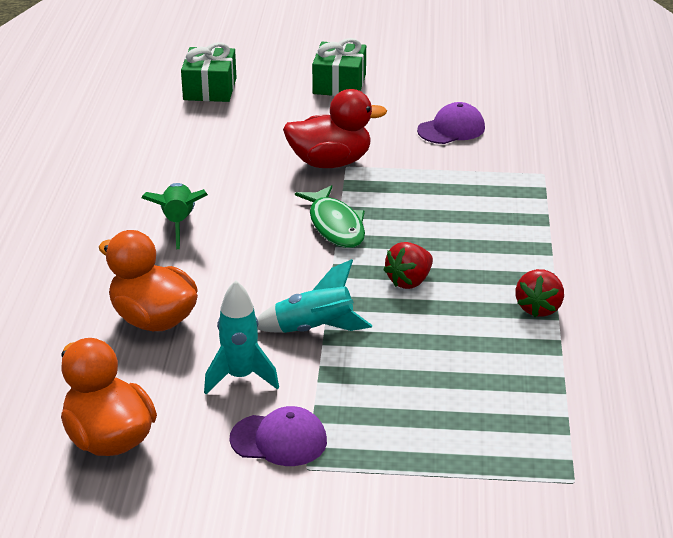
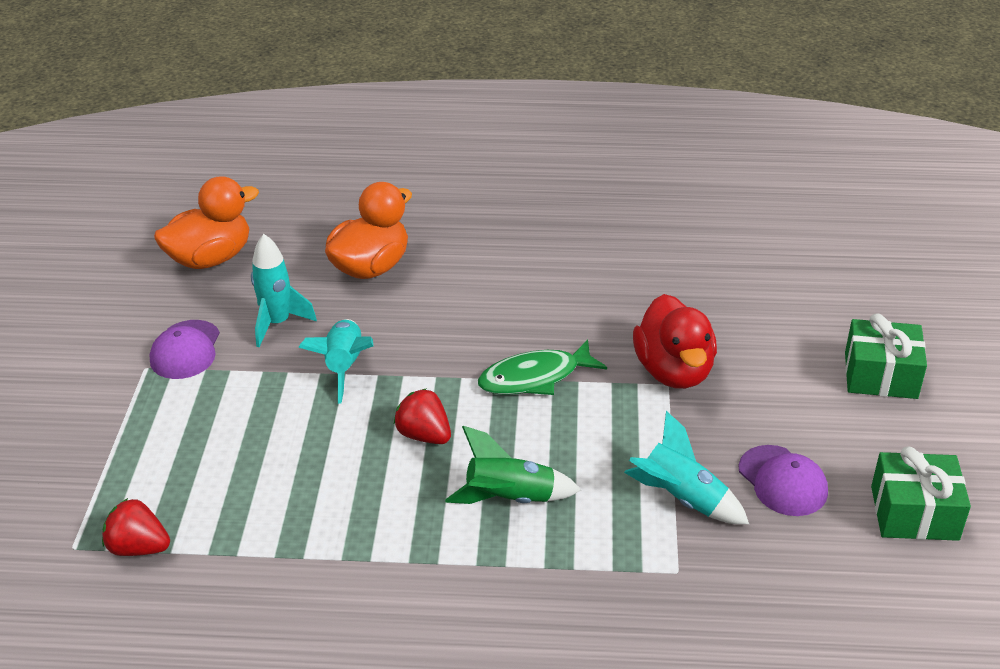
camera: 90 degrees right, 5 degrees up
green rocket [142,183,208,249] -> green rocket moved to [445,426,581,504]
green gift [181,42,236,102] -> green gift moved to [871,447,971,541]
red strawberry [515,269,564,317] -> red strawberry moved to [102,498,170,556]
none -> turquoise rocket [624,411,749,524]

